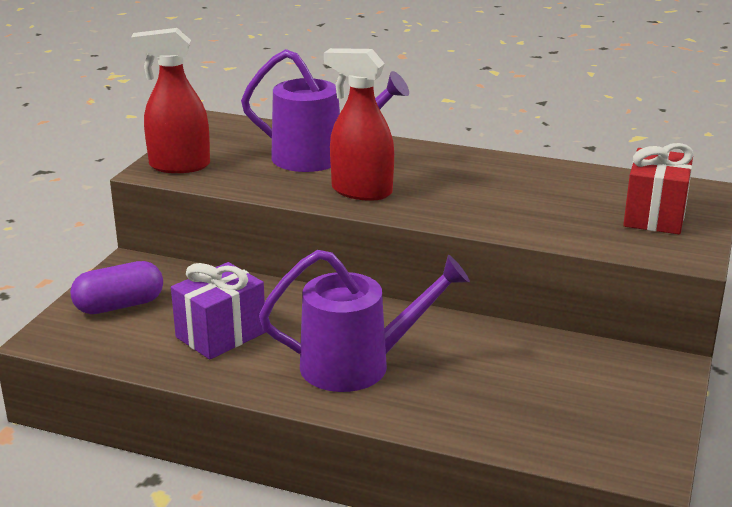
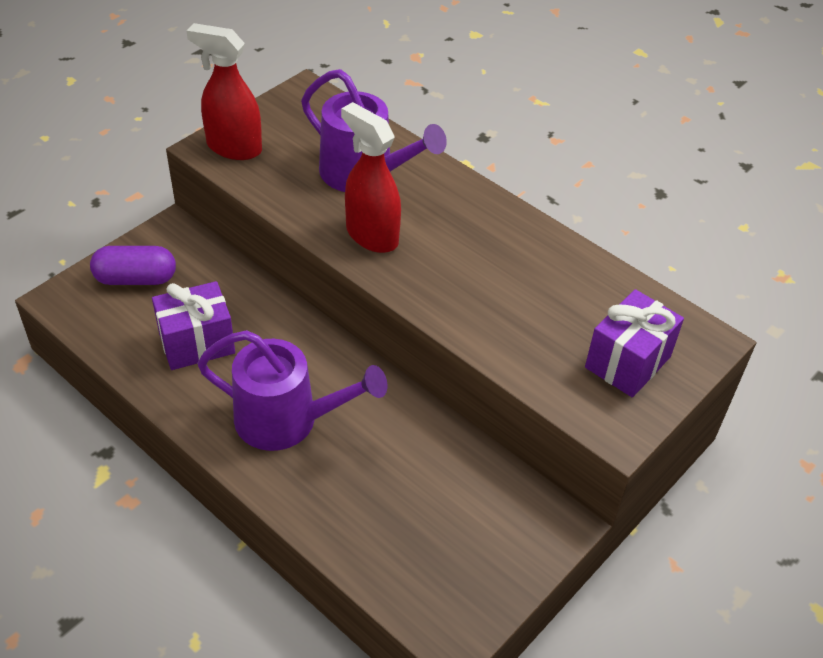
camera: 20 degrees right, 20 degrees up
red gift [623,143,694,234] -> purple gift [585,289,684,397]

